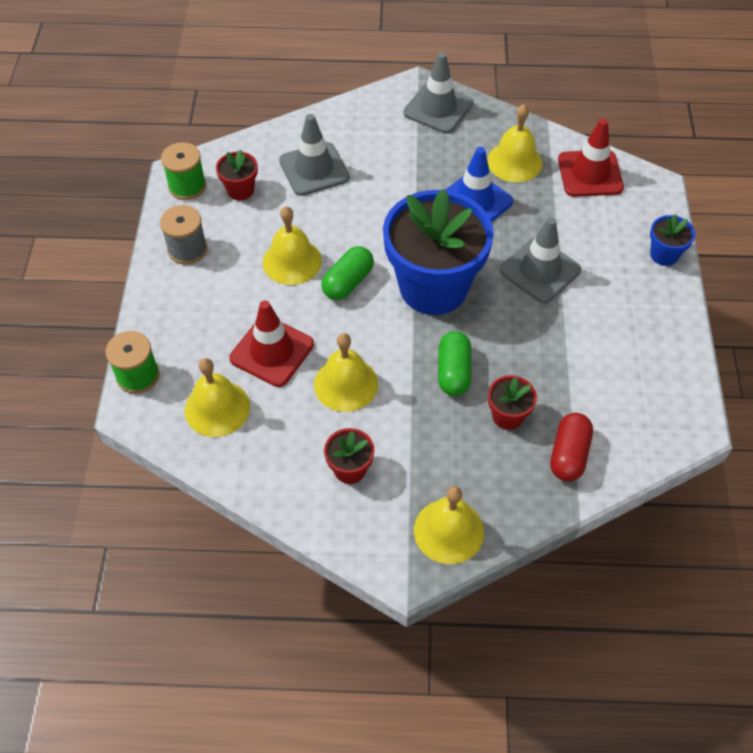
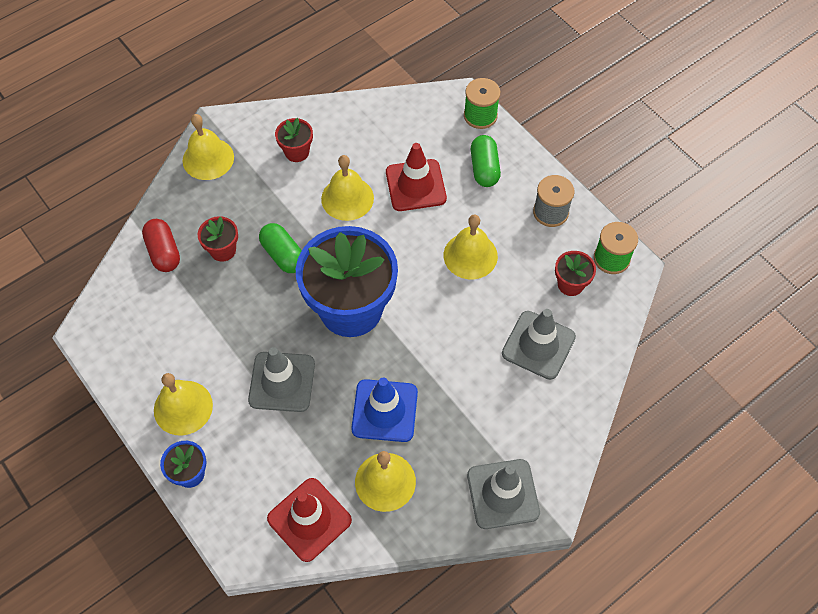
camera: 140 degrees right, 5 degrees up
yellow bell [185,358,250,437] -> yellow bell moved to [154,373,213,436]
green capsule [321,246,374,300] -> green capsule moved to [471,135,501,187]

